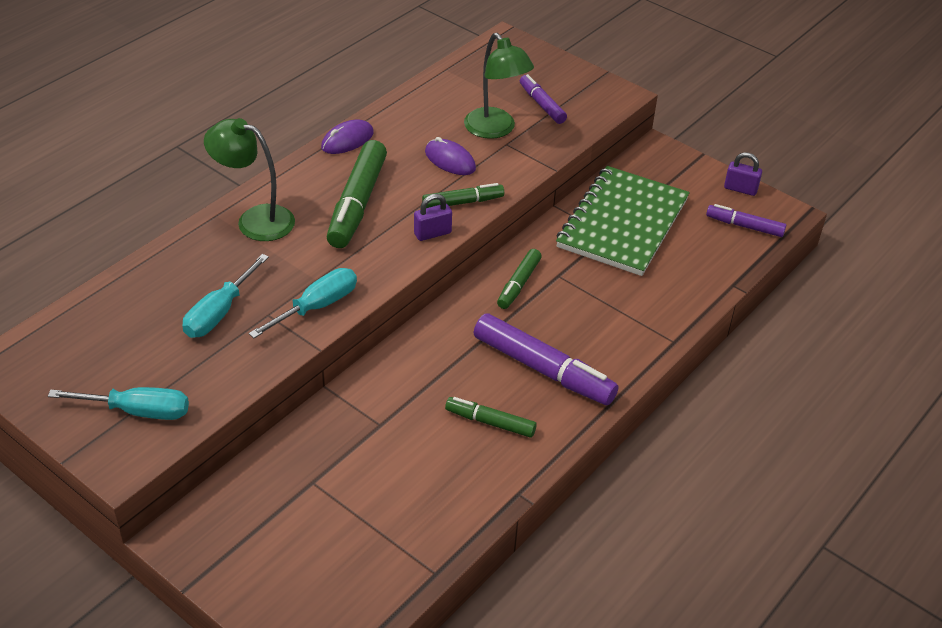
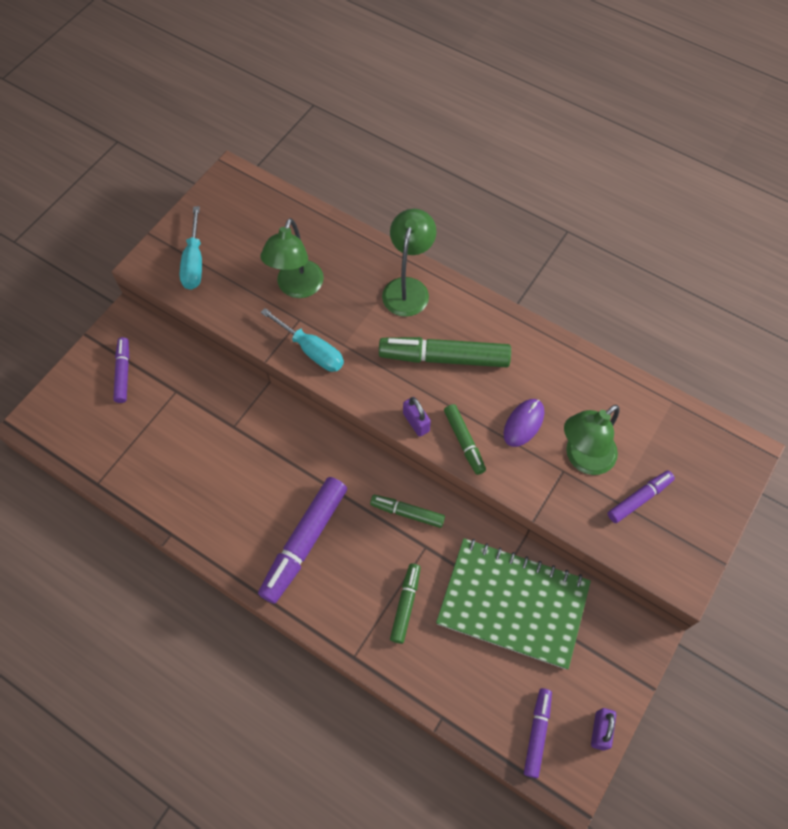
camera: 85 degrees right, 20 degrees up
turquoise screwdriver [182,254,269,338] -> green lamp [261,218,324,298]
purple mouse [321,119,374,154] -> none
green marker [445,397,537,438] -> green marker moved to [390,564,421,644]
none -> purple marker [113,337,129,403]

